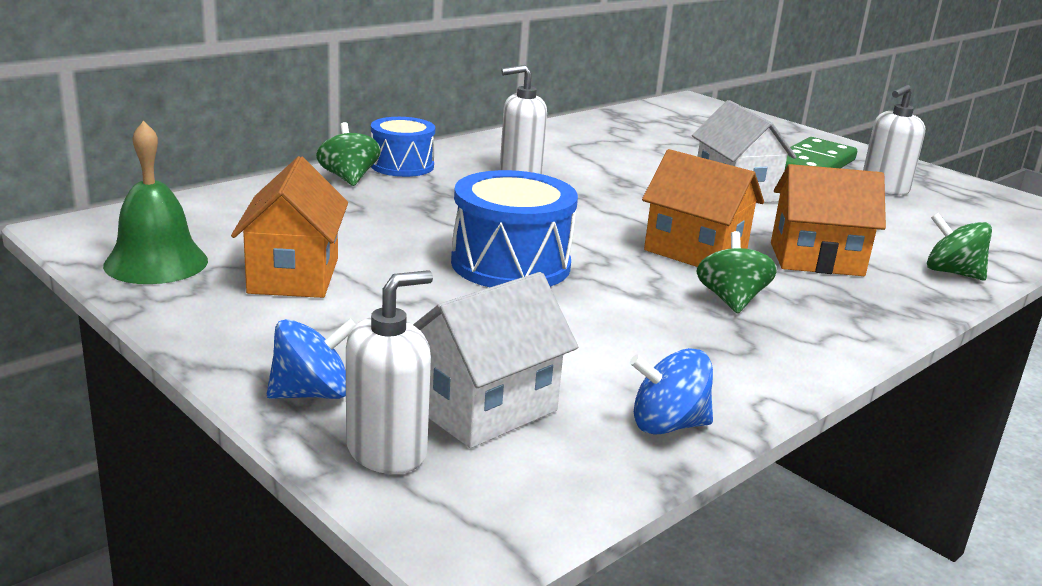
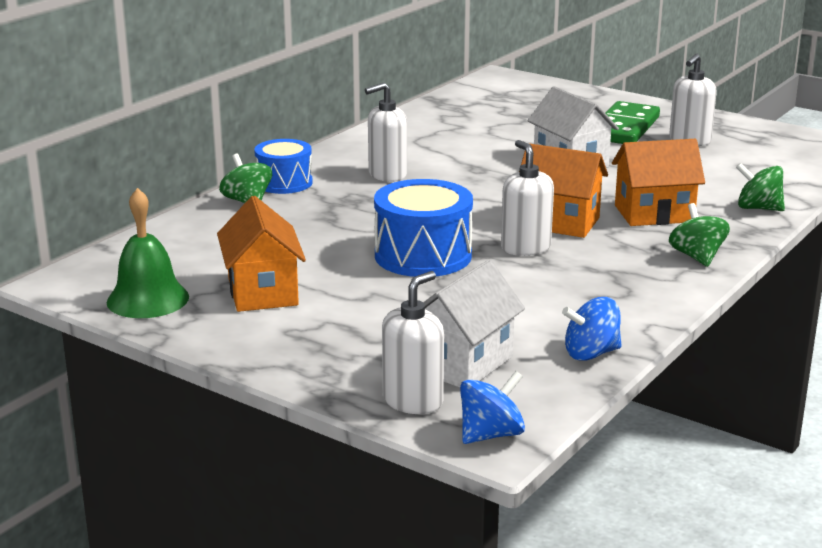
camera: 10 degrees left, 0 degrees up
blue spinning top [267,319,356,399] -> blue spinning top moved to [460,371,525,444]
green spinning top [696,231,777,314] -> green spinning top moved to [669,203,730,267]
none -> white soap dispenser [501,140,554,256]

